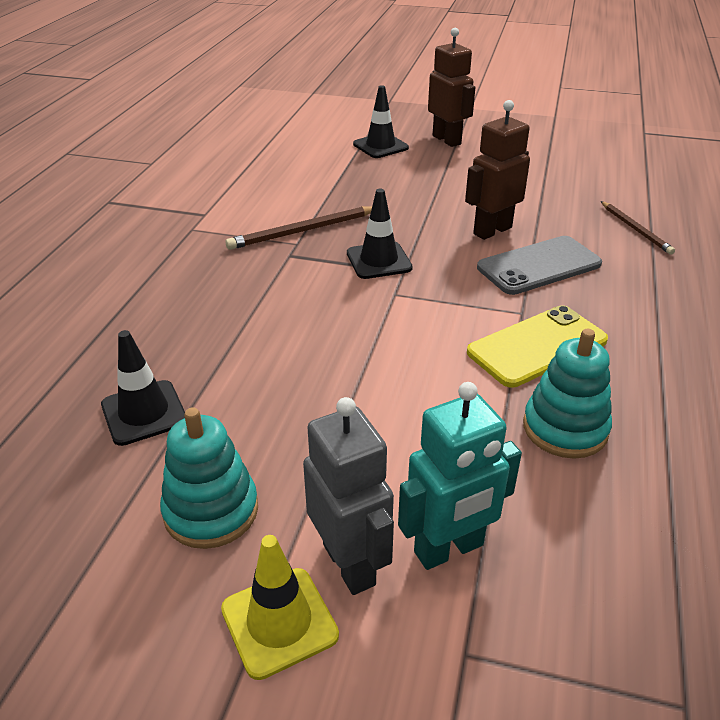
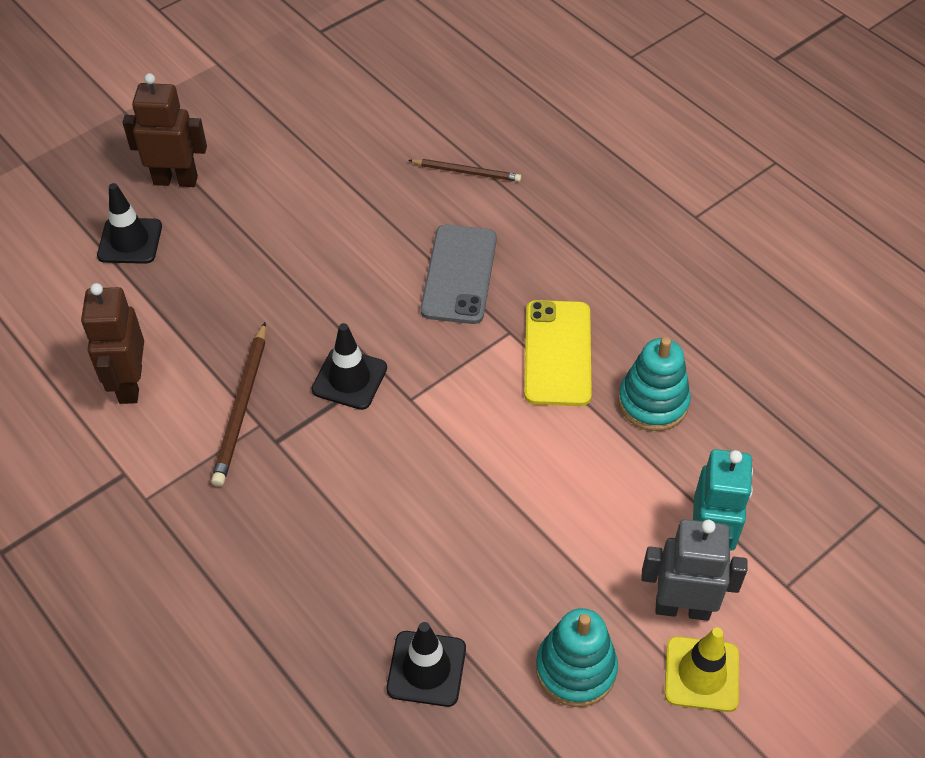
camera: 55 degrees left, 15 degrees up
brown robot [465,100,530,240] -> brown robot moved to [81,283,144,404]

